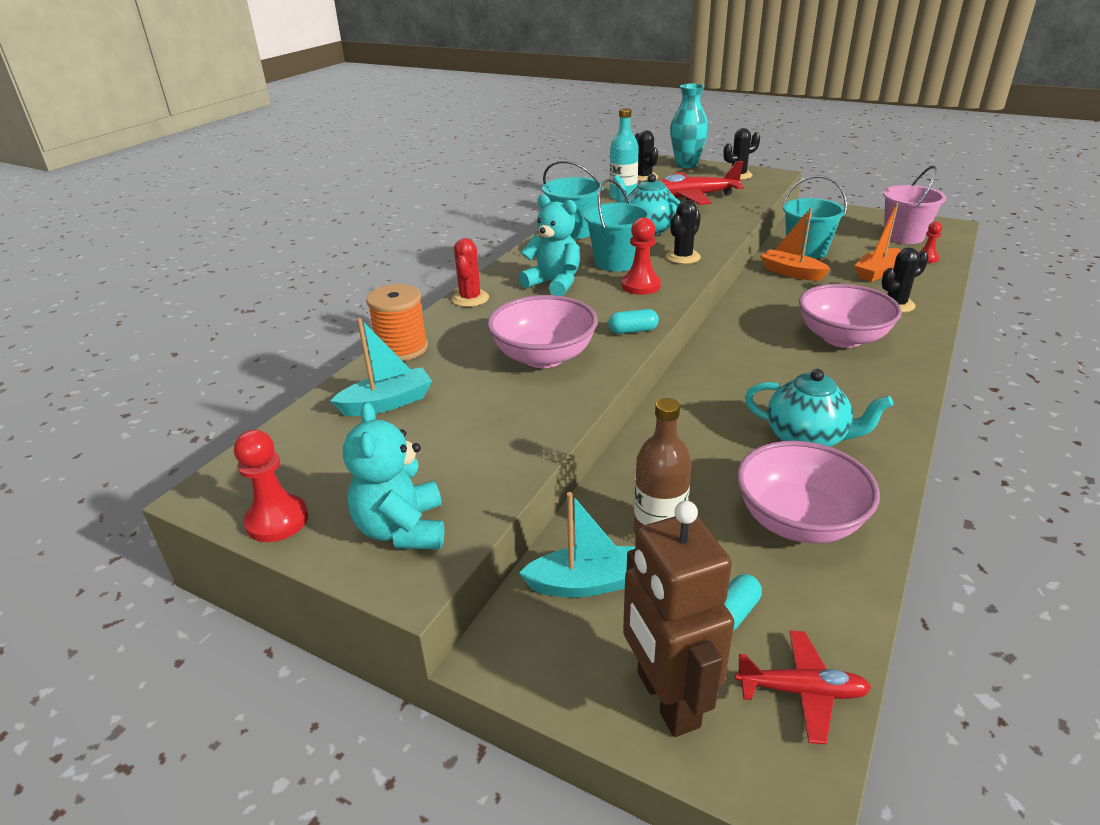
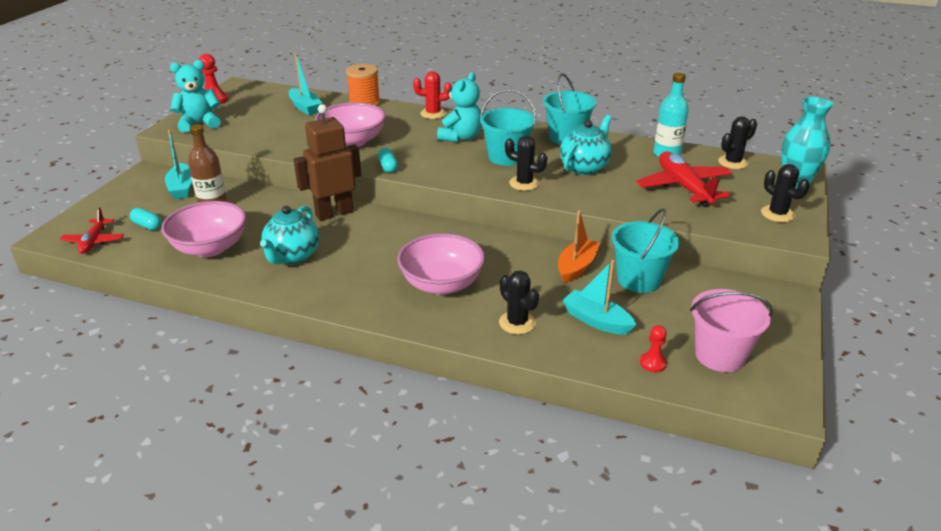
camera: 80 degrees right, 0 degrees up
red pawn [622,217,661,295] -> none
brown robot [623,501,735,737] -> brown robot moved to [294,104,361,221]
orange boat [854,203,901,282] -> turquoise boat [562,260,636,335]

